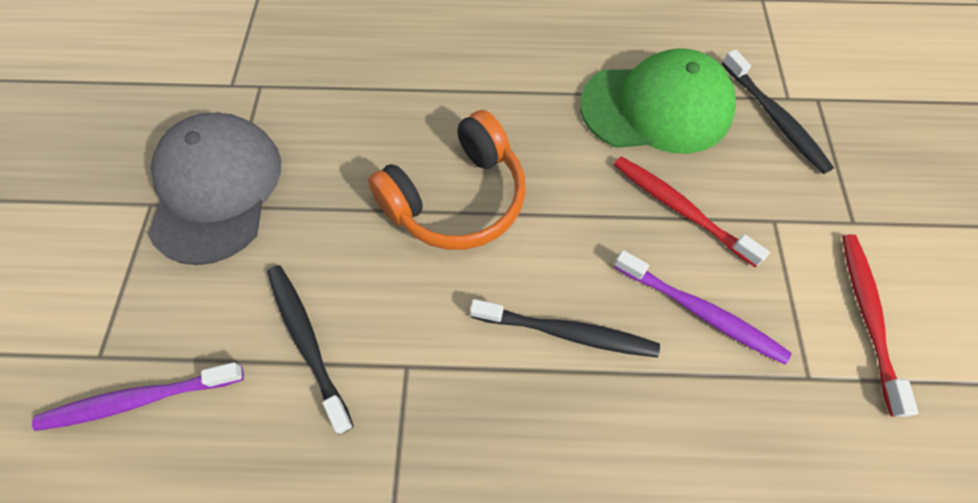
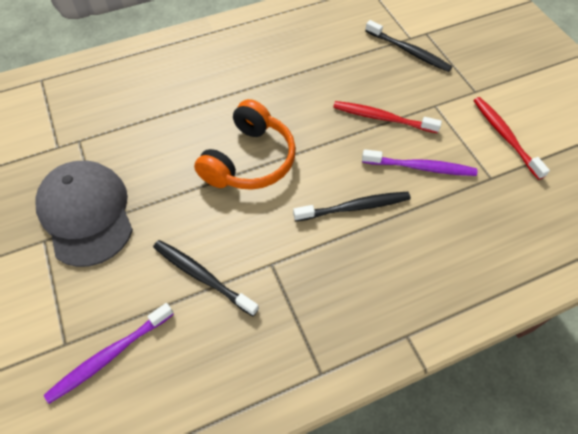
camera: 25 degrees left, 5 degrees down
green cap [580,48,736,154] -> none

